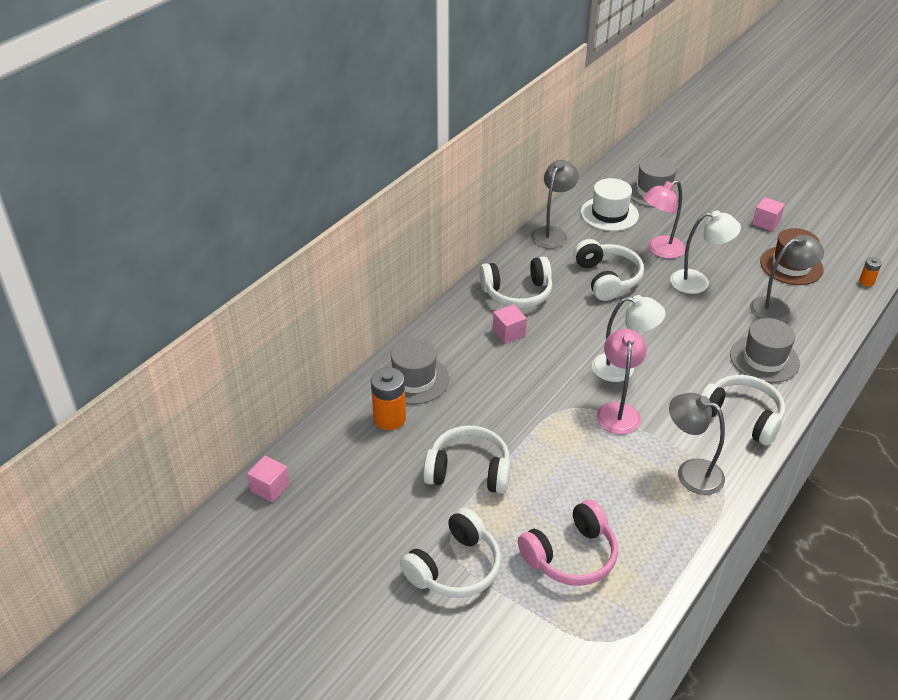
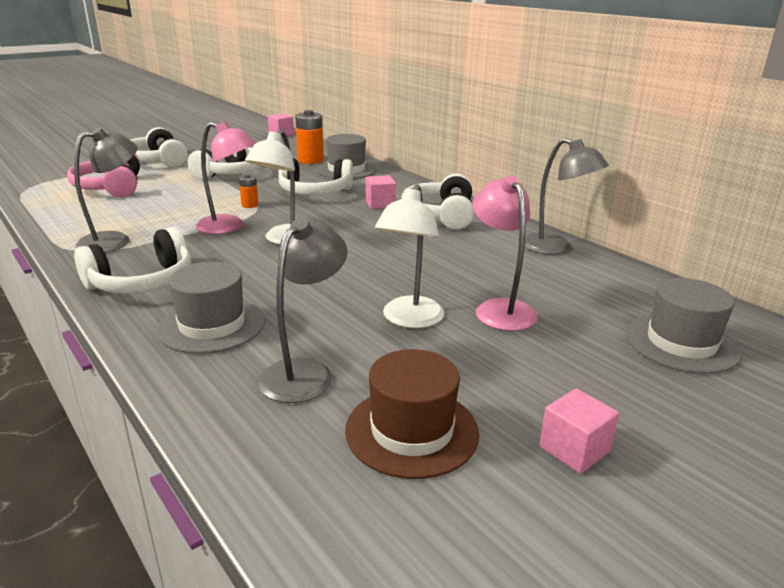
camera: 105 degrees right, 15 degrees down
white headphones [574,239,644,301] -> white headphones moved to [278,158,353,195]
white hat [581,178,639,231] -> none
grey lamp [750,235,824,321] -> grey lamp turned 150 degrees counterclockwise [258,218,347,403]
orange battery [859,257,882,286] -> orange battery moved to [239,174,259,208]

